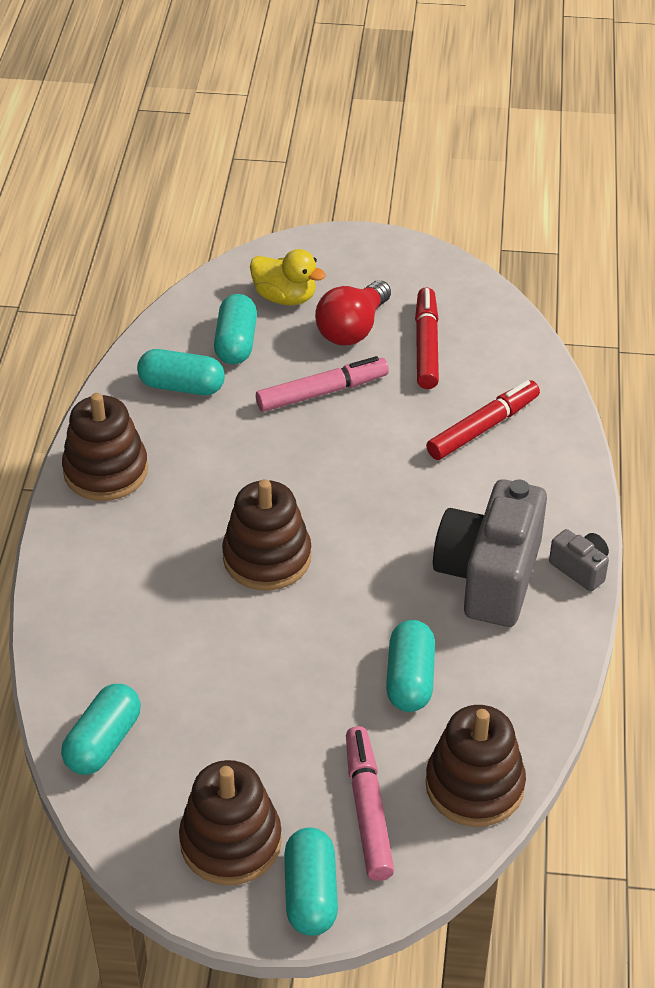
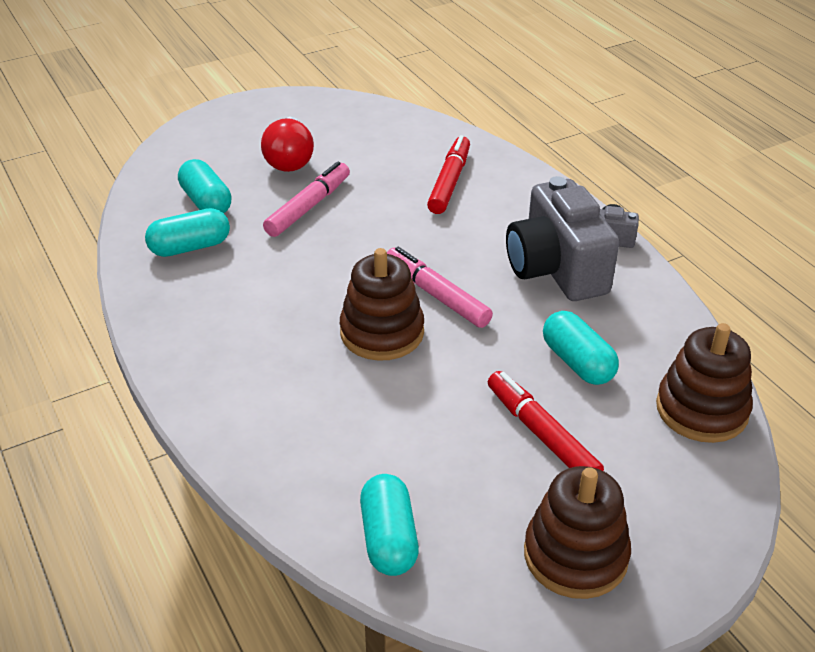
camera: 35 degrees left, 5 degrees down
brown stacking toy [62,393,148,501] -> none
yellow duck [250,249,326,305] -> none
turquoise capsule [284,827,338,936] -> none
pink marker [346,726,394,881] -> pink marker moved to [387,247,493,328]
red marker [415,287,439,389] -> red marker moved to [488,371,604,471]

